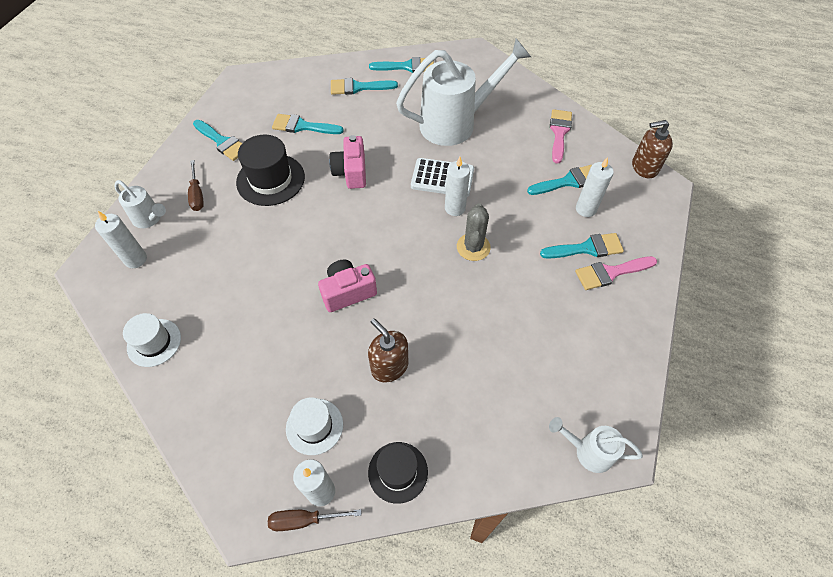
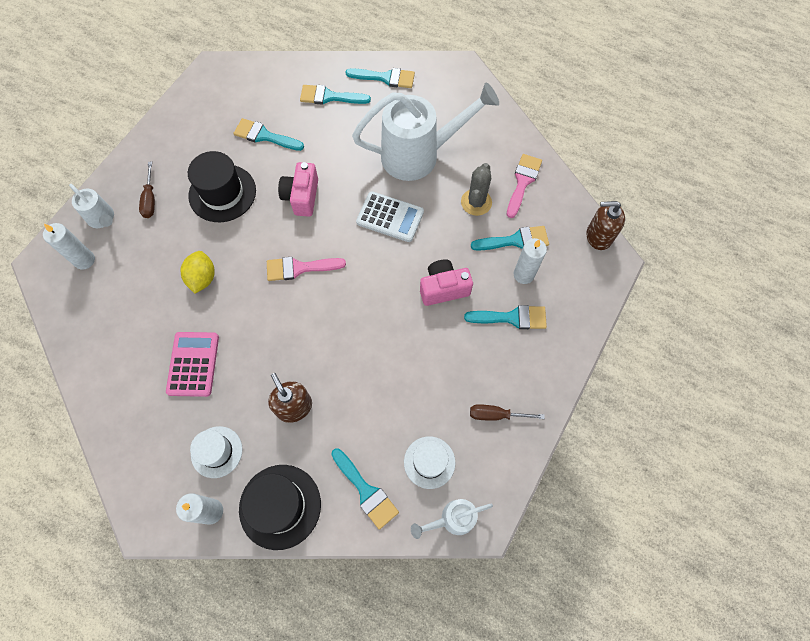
camera: 10 degrees right, 10 degrees up
white hat [123,313,181,367] -> white hat moved to [404,436,455,489]
turquoise brush [193,120,242,161] -> turquoise brush moved to [331,448,399,530]
brown screwdriver [268,509,362,531] -> brown screwdriver moved to [470,404,545,421]
pink camera [318,260,377,312] -> pink camera moved to [420,259,473,306]
black hat [368,442,428,504] -> black hat [239,465,321,550], size x1.54
white candle [445,157,470,216] -> none
grey cactus [457,203,491,261] -> grey cactus moved to [461,163,492,216]
white watering can [549,417,643,473] -> white watering can turned 45 degrees counterclockwise [411,499,493,539]
pink brush [575,256,657,290] -> pink brush moved to [267,257,346,281]
none -> pink calculator [166,332,219,397]
none -> yellow lemon [180,251,215,293]

